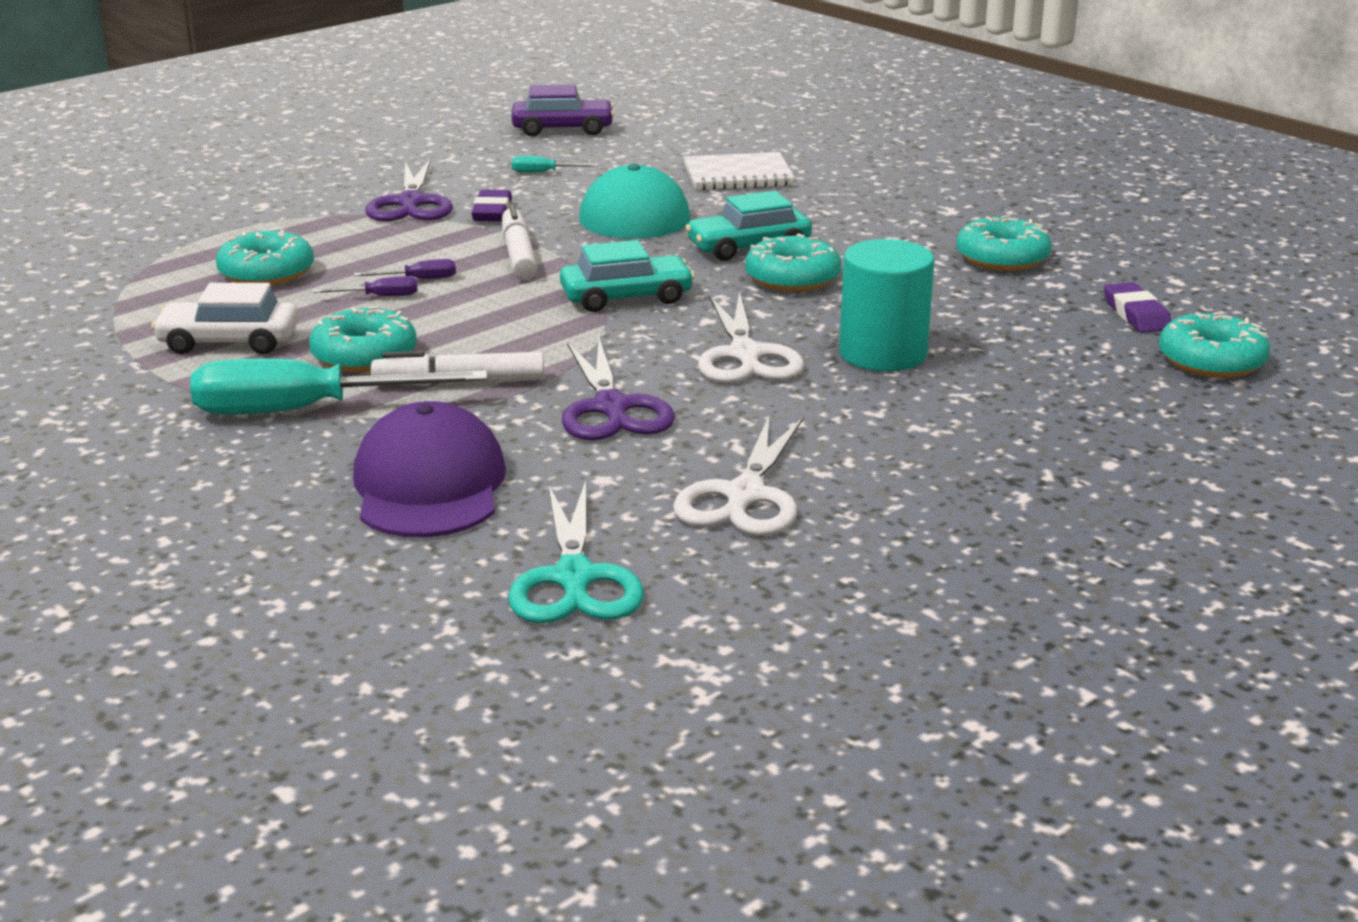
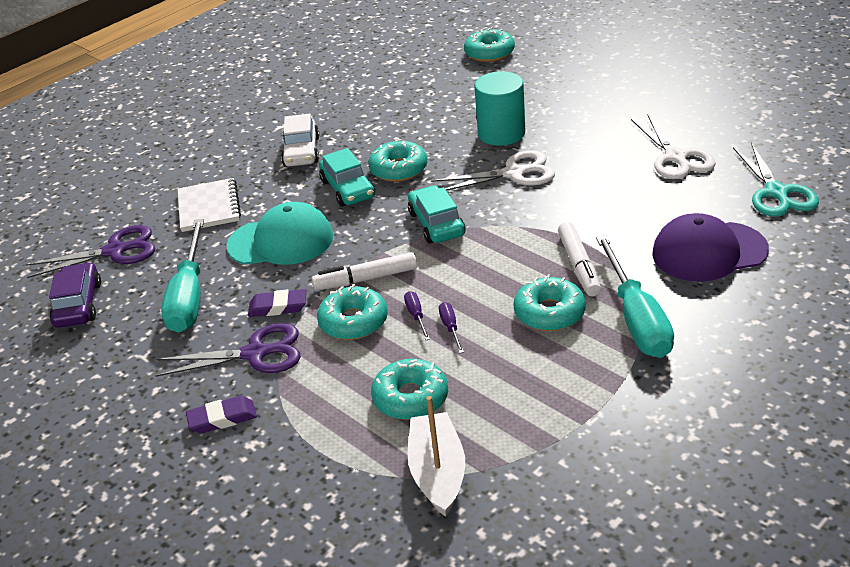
camera: 90 degrees left, 10 degrees up
white car [151,283,299,354] -> white car moved to [281,114,319,167]
turquoise scissors [508,481,644,623] -> turquoise scissors turned 90 degrees clockwise [733,143,819,217]
turquoise screwdriver [512,156,599,173] -> turquoise screwdriver [161,219,204,332], size x2.46
purple scissors [562,338,675,441] -> purple scissors moved to [26,225,155,278]
white scissors [673,416,804,536] -> white scissors turned 60 degrees clockwise [631,114,716,179]
turquoise donut [956,215,1051,271] -> turquoise donut moved to [317,284,388,340]
purple eraser [1104,282,1171,333] -> purple eraser moved to [186,396,257,433]
none -> white boat [408,396,465,517]

